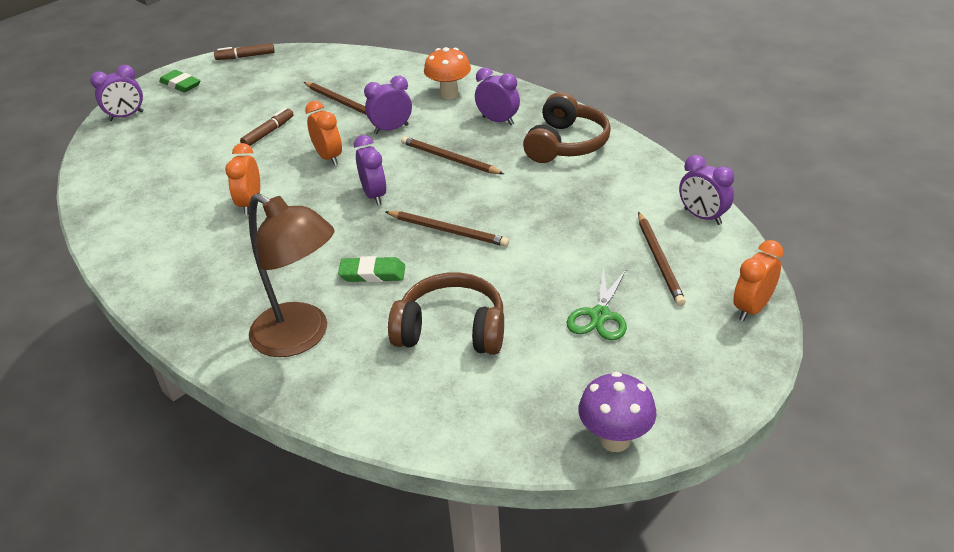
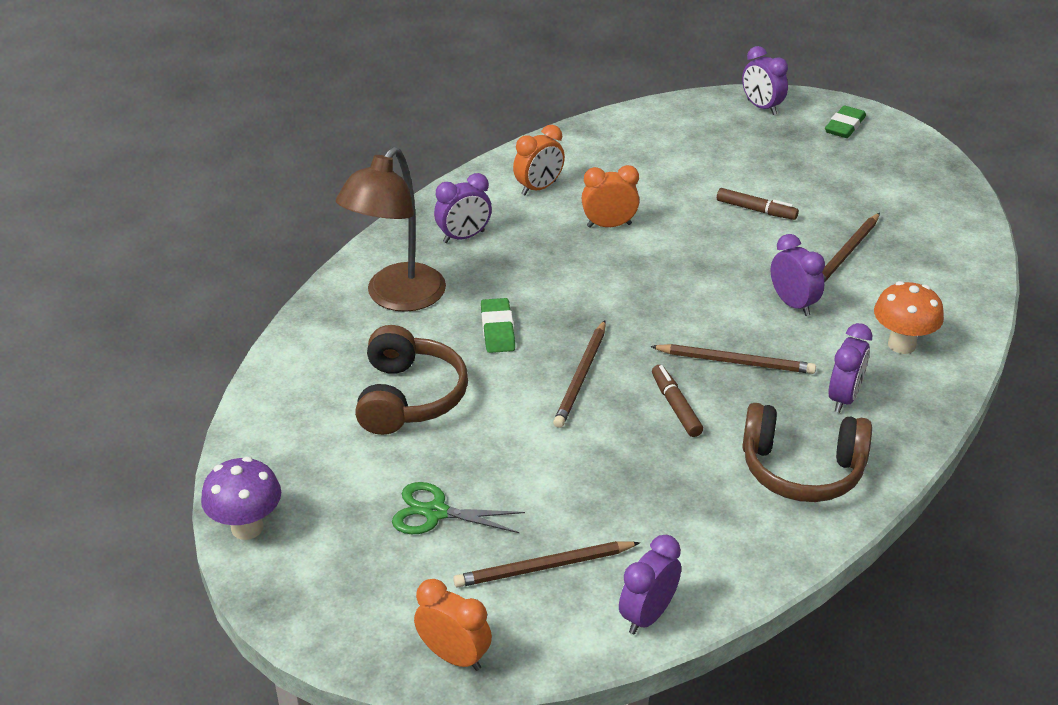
camera: 80 degrees right, 0 degrees up
brown marker [214,43,275,60] -> brown marker moved to [652,365,703,437]
orange clock [305,100,342,165] -> orange clock moved to [513,125,565,195]
purple clock [354,135,386,205] -> purple clock moved to [434,173,492,243]
brown pencil [401,136,504,174] -> brown pencil turned 75 degrees clockwise [650,344,816,374]

